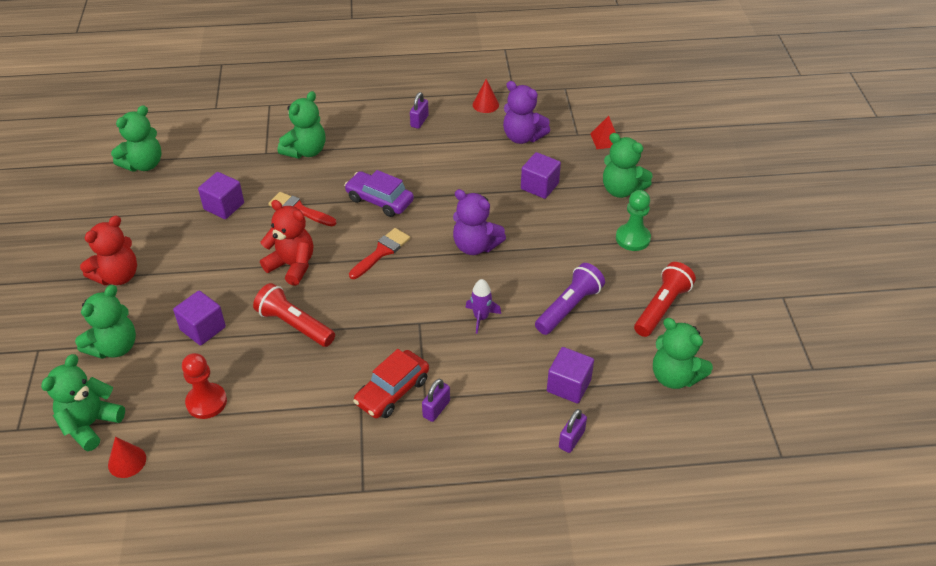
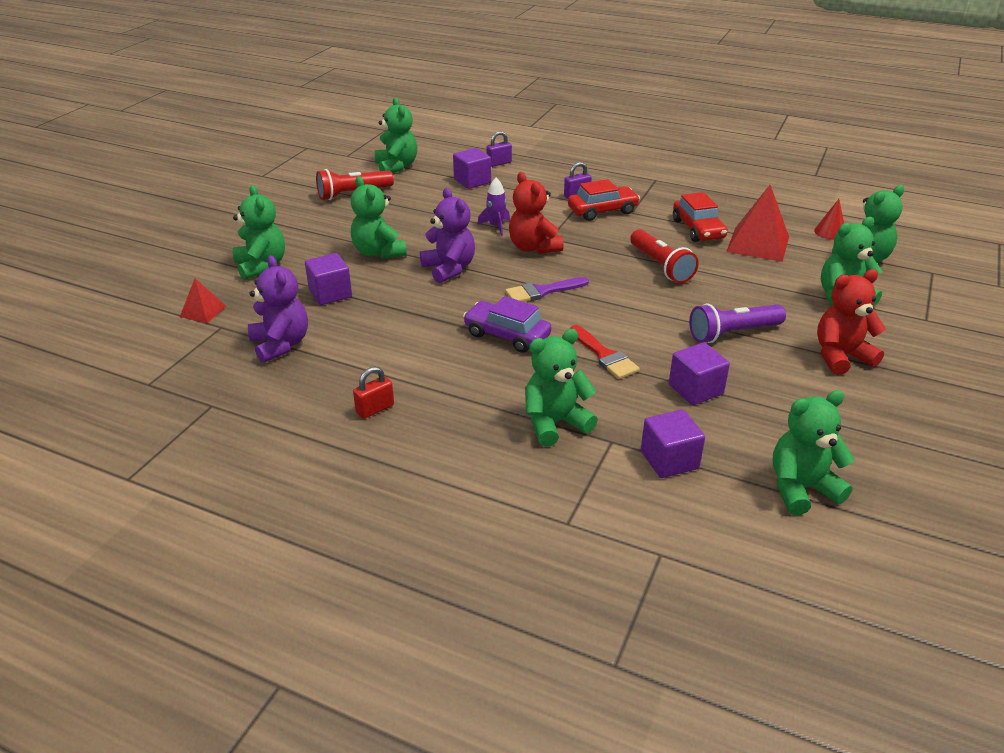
camera: 150 degrees left, 10 degrees down
purple cube [173,291,226,346] -> purple cube moved to [641,409,705,478]
red pawn [182,353,227,419] -> red pyramid [726,185,789,262]
red teddy bear [260,200,313,286] -> red teddy bear moved to [509,172,564,254]
purple car [344,170,414,217] -> purple car turned 150 degrees clockwise [463,296,551,353]
red brush [349,228,410,279] -> purple brush [505,277,589,302]
purple padlock [410,92,429,129] -> red padlock [353,366,394,419]
red cone [473,79,499,113] -> none
purple flashlight [535,263,605,335] -> purple flashlight moved to [689,304,786,343]
green pawn [616,190,651,251] -> none
none -> green teddy bear [351,176,407,259]
none -> red car [673,192,728,242]

